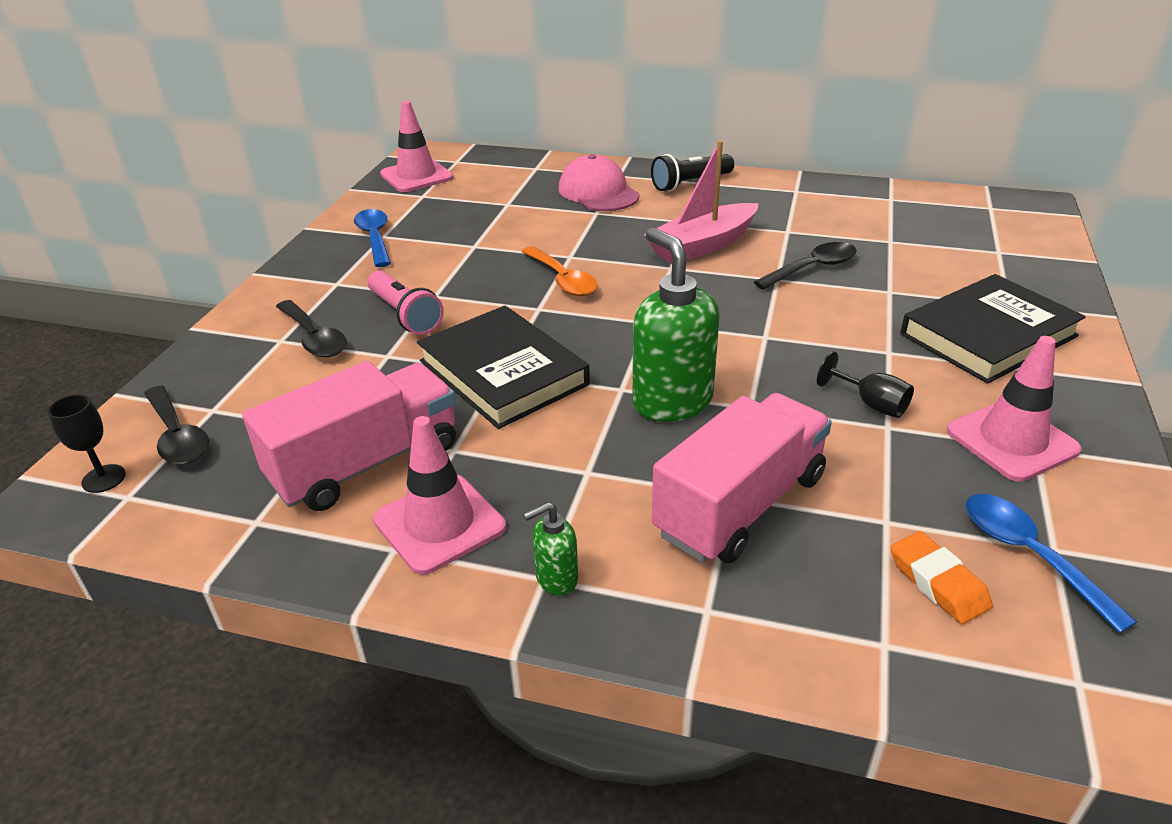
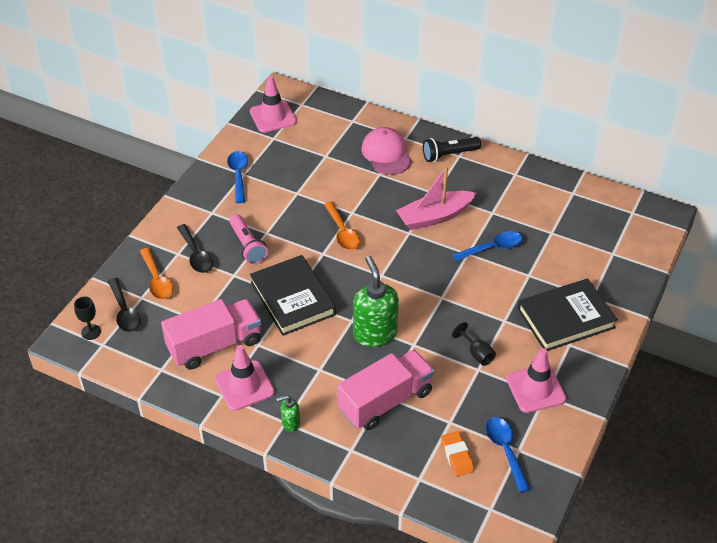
camera: 10 degrees right, 10 degrees up
black spoon [754,242,857,290] -> blue spoon [452,231,523,262]
none -> orange spoon [140,248,173,300]

